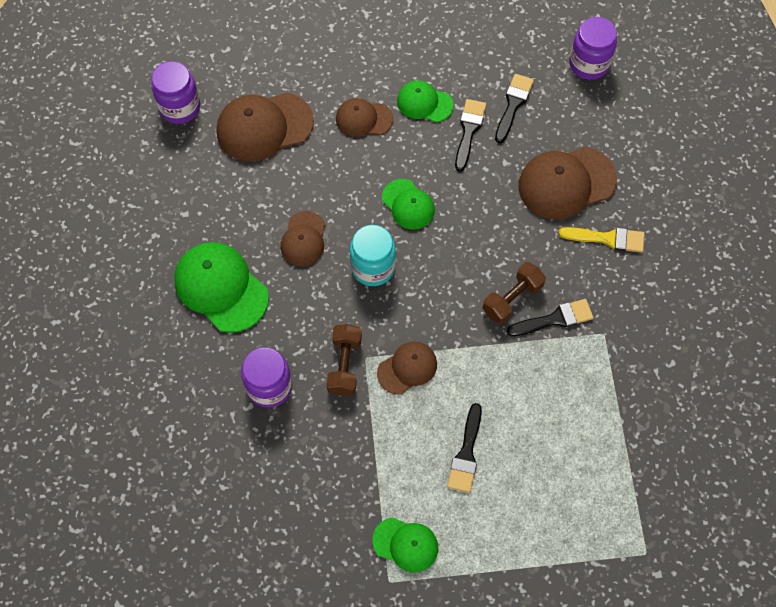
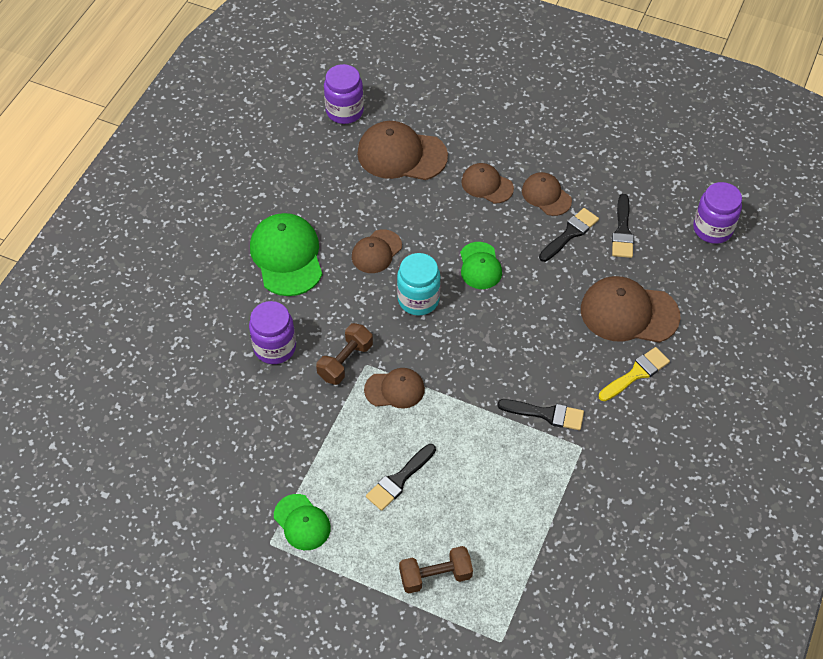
camera: 30 degrees right, 10 degrees down
green cap [397,81,454,122] -> brown cap [522,172,572,216]
brown dumbbell [483,262,546,324] -> brown dumbbell moved to [399,546,473,593]
black brush [495,74,534,143] -> black brush turned 135 degrees clockwise [612,194,634,258]
yellow brush [559,227,644,252] -> yellow brush turned 75 degrees counterclockwise [599,347,670,401]

